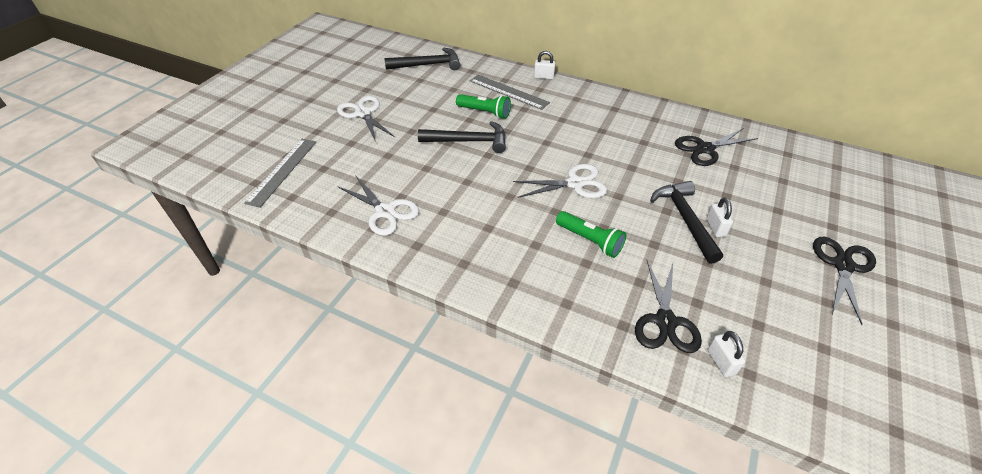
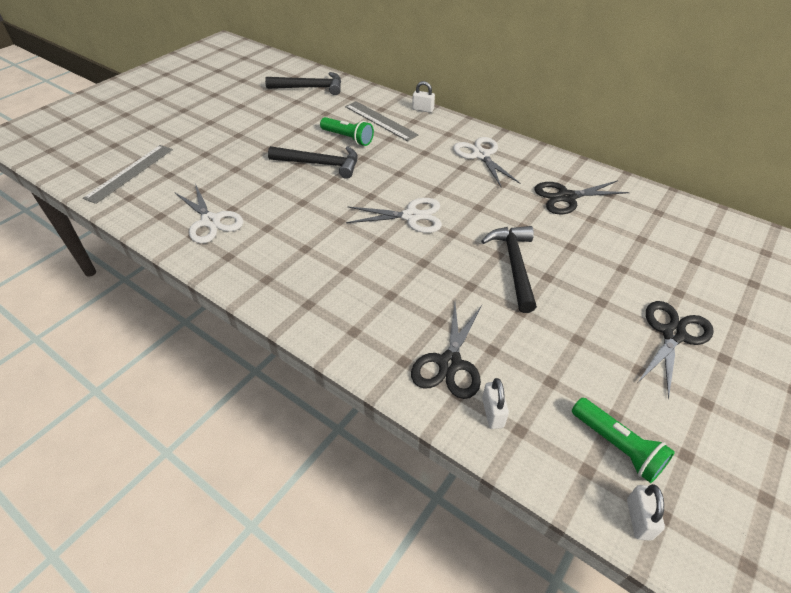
camera: 10 degrees right, 0 degrees up
white scissors [337,96,395,142] -> white scissors moved to [453,137,520,187]
green flashlight [556,211,626,258] -> green flashlight moved to [572,398,675,483]
white padlock [706,197,733,237] -> white padlock moved to [627,484,665,541]

